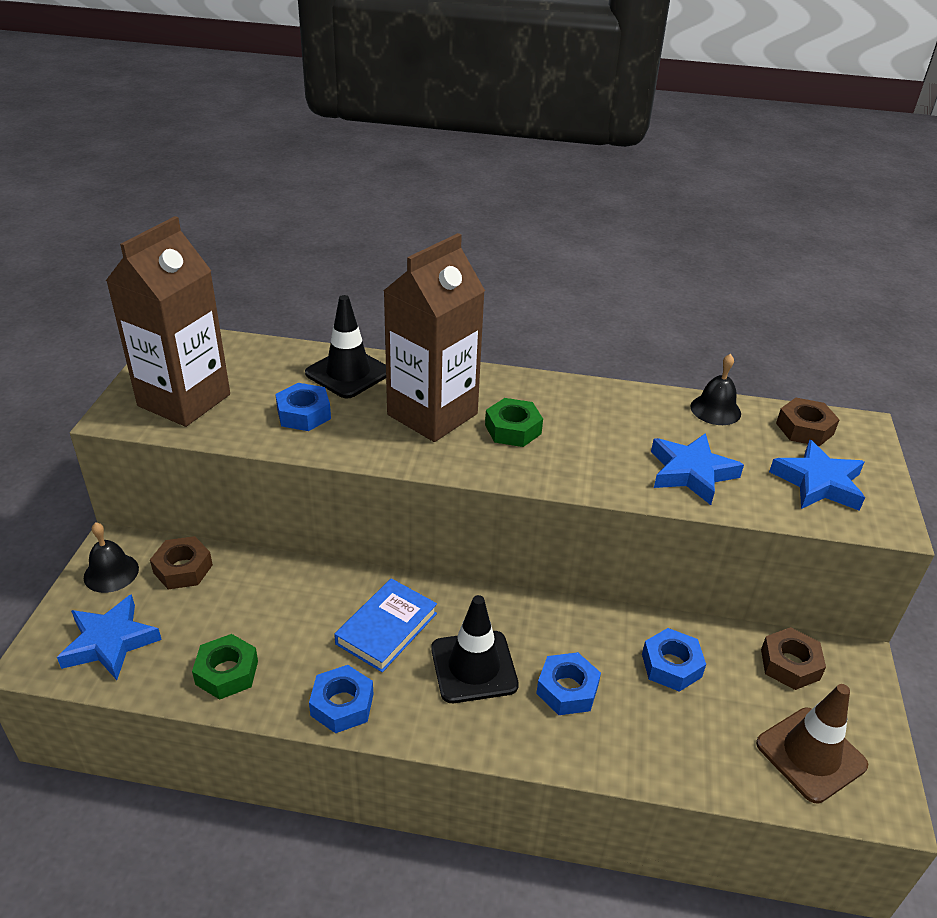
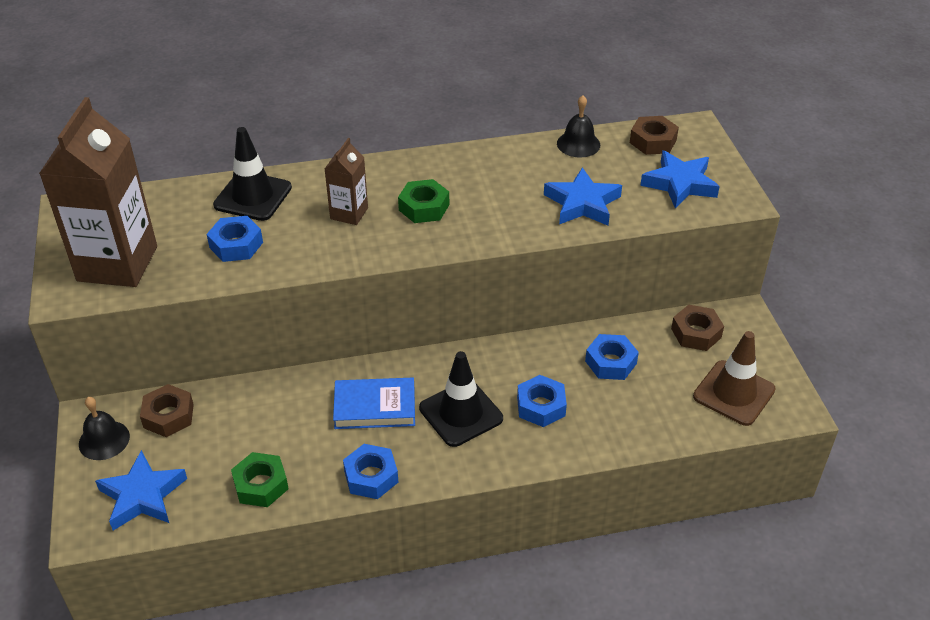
camera: 20 degrees left, 5 degrees up
blue book [334,578,437,672] -> blue book turned 75 degrees clockwise [333,378,415,429]
brown carton [384,233,485,442] -> brown carton [325,138,368,225], size x0.49

